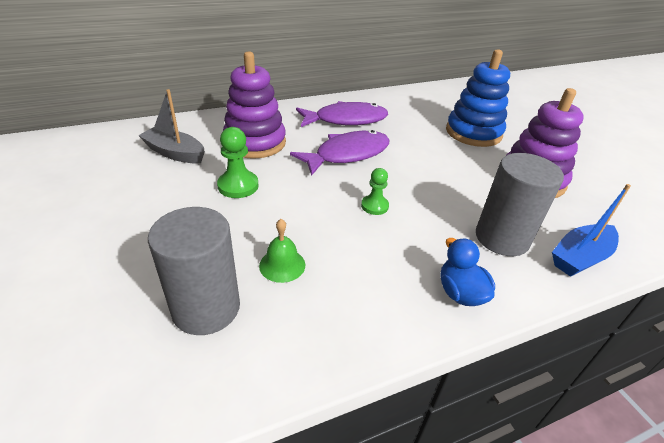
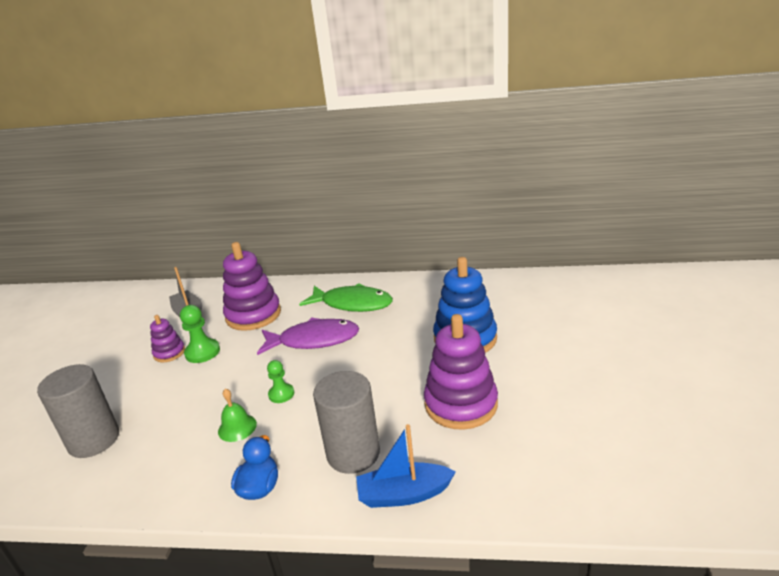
camera: 35 degrees right, 10 degrees down
green bell [259,219,305,283] -> green bell moved to [218,389,257,442]
purple fish [296,101,388,127] -> green fish [299,283,393,312]
none -> purple stacking toy [150,315,185,362]

